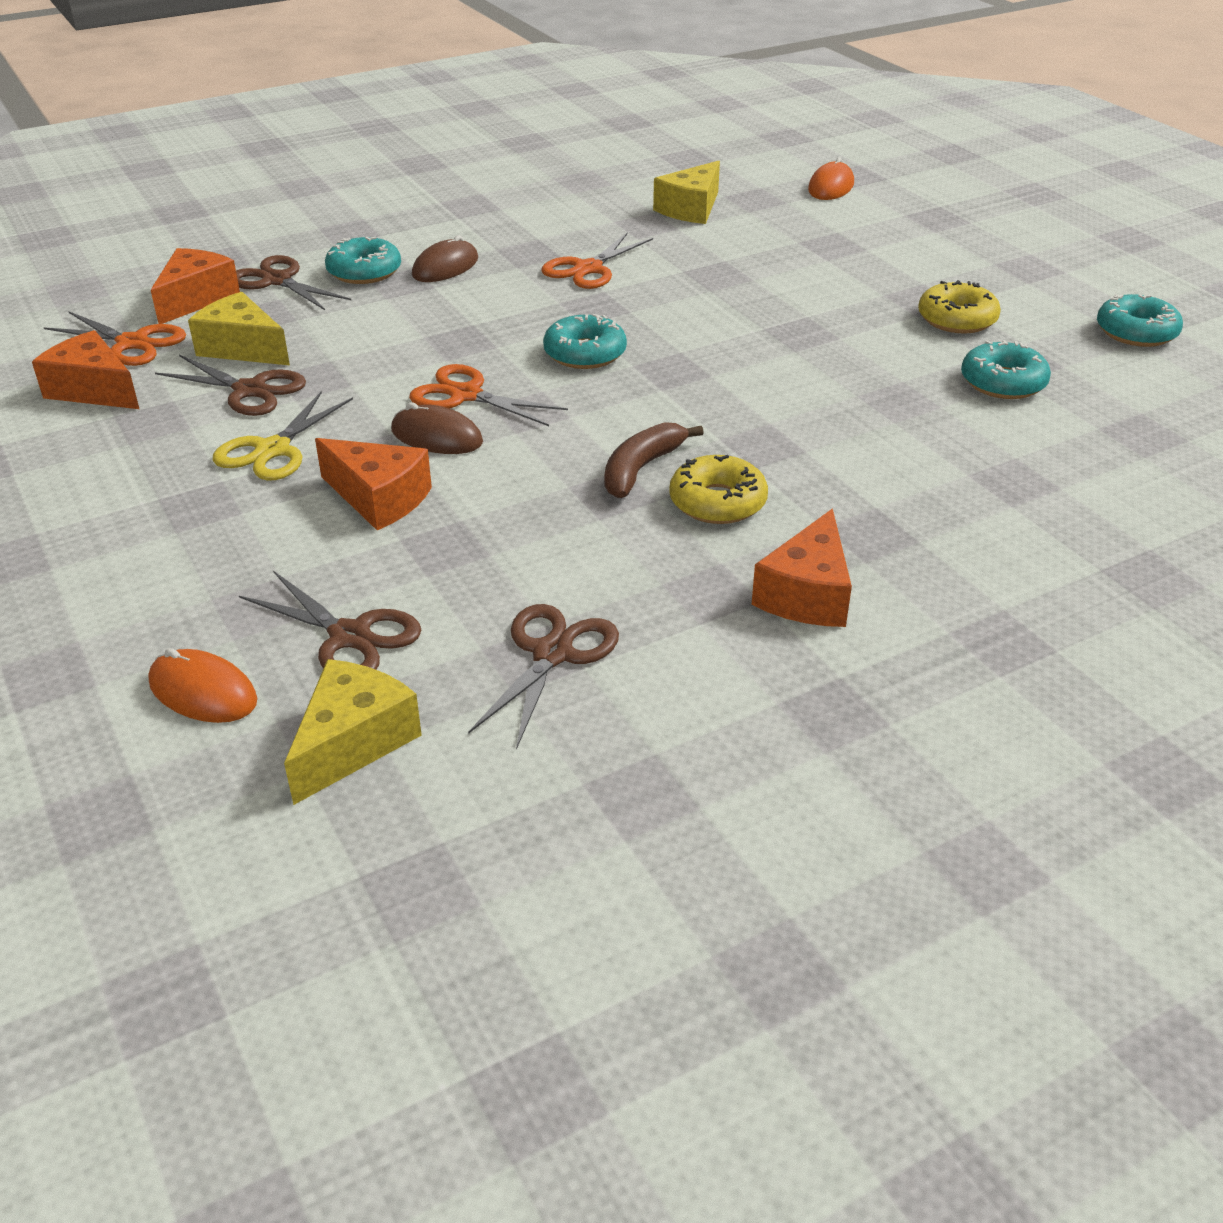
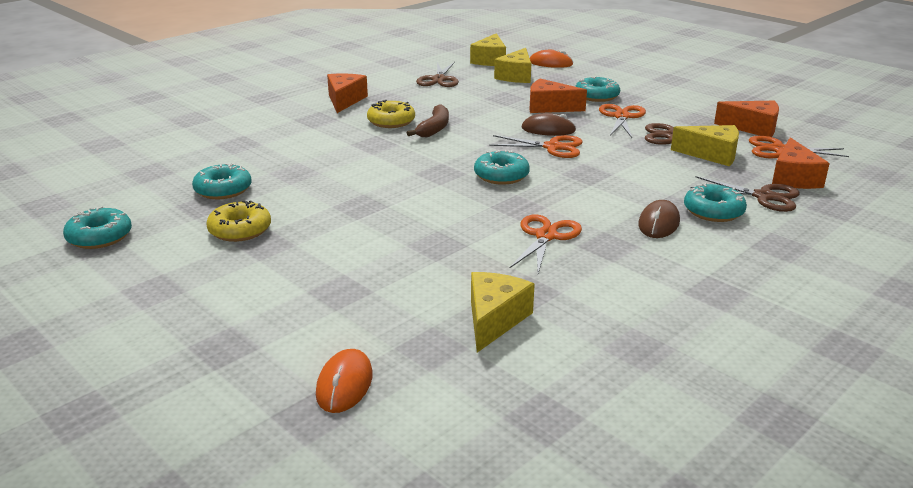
camera: 165 degrees right, 10 degrees down
yellow scissors [213,391,353,480] -> orange scissors [599,104,646,138]
brown scissors [239,571,422,670] -> yellow cheese [494,48,531,83]
none -> turquoise donut [575,76,620,102]

